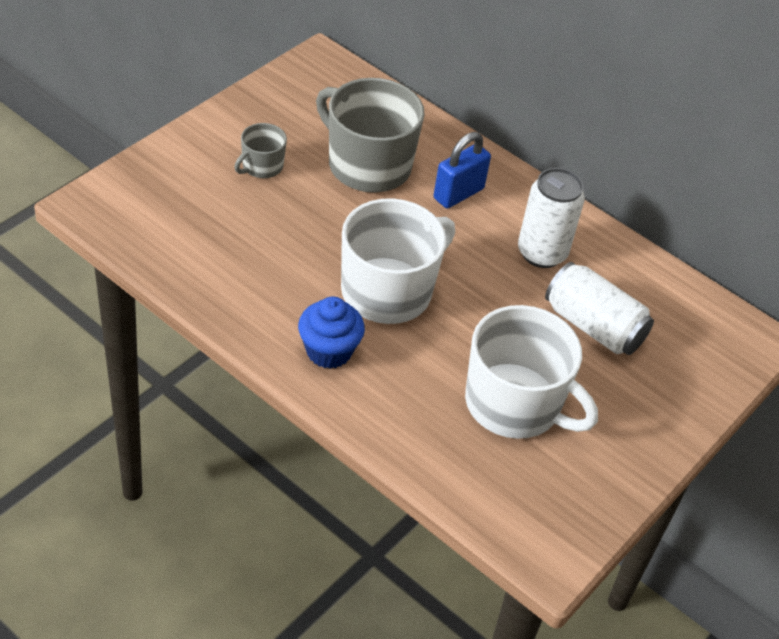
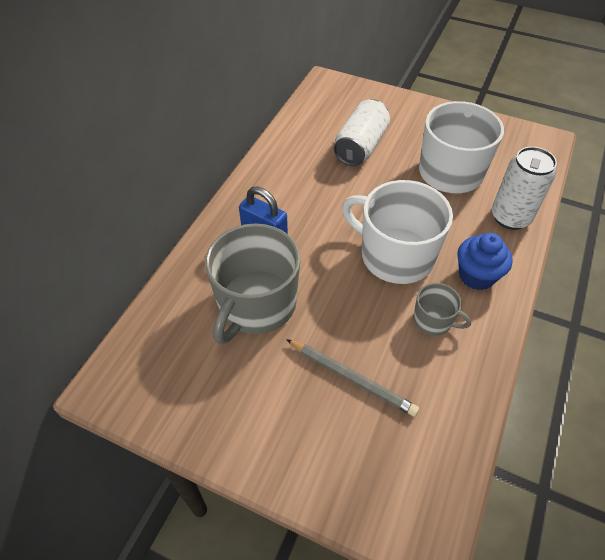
camera: 100 degrees left, 5 degrees up
grey mug [234,123,287,178] -> grey mug moved to [413,283,471,336]
white can [518,168,585,268] -> white can moved to [492,147,557,230]
none -> grey pencil [286,339,419,417]

